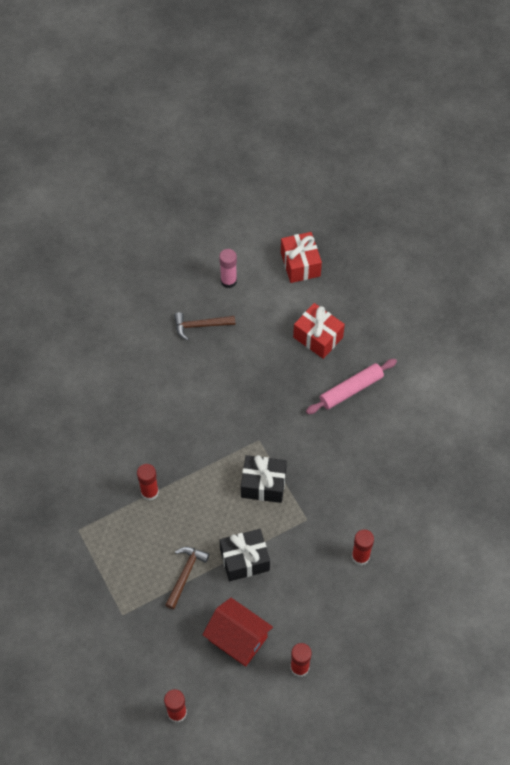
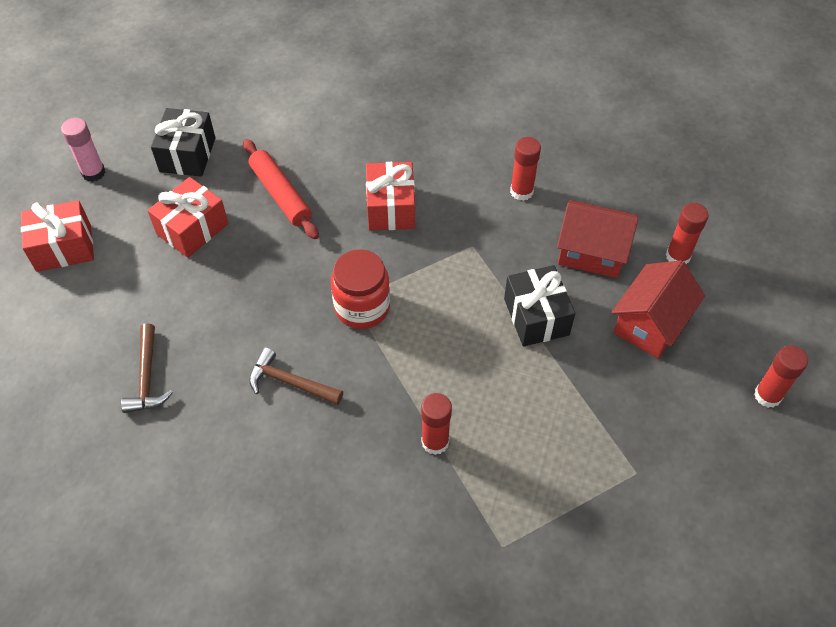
camera: 90 degrees left, 5 degrees down
brown hammer [165,547,209,609] -> brown hammer moved to [249,347,343,405]
pink glue stick [219,249,237,288] -> pink glue stick moved to [61,118,105,182]
black gift [241,455,287,503] -> black gift moved to [151,108,215,177]
pink rolling pin [306,359,397,414] -> red rolling pin [243,139,319,239]
none -> red jar [331,249,390,329]
none -> red gift [366,162,415,231]
none -> red house [557,200,638,278]

